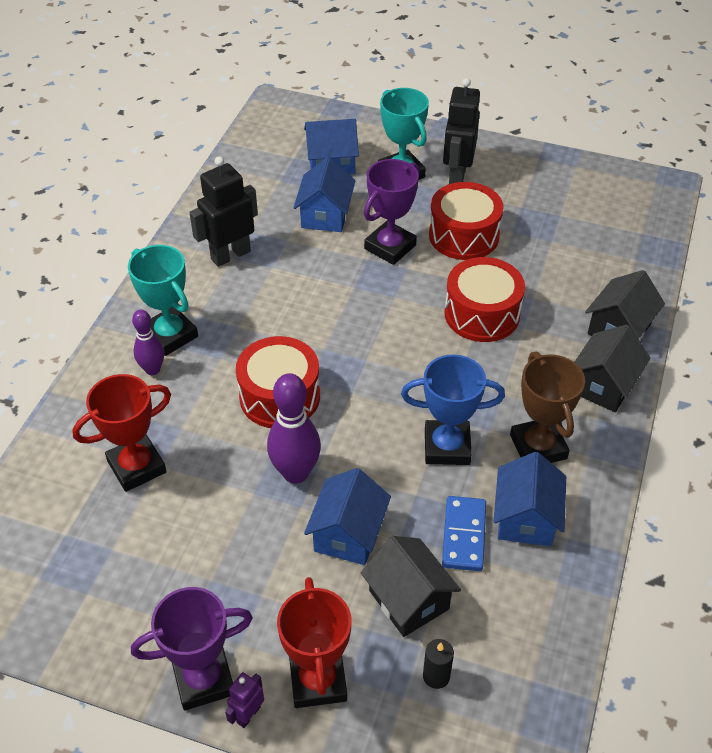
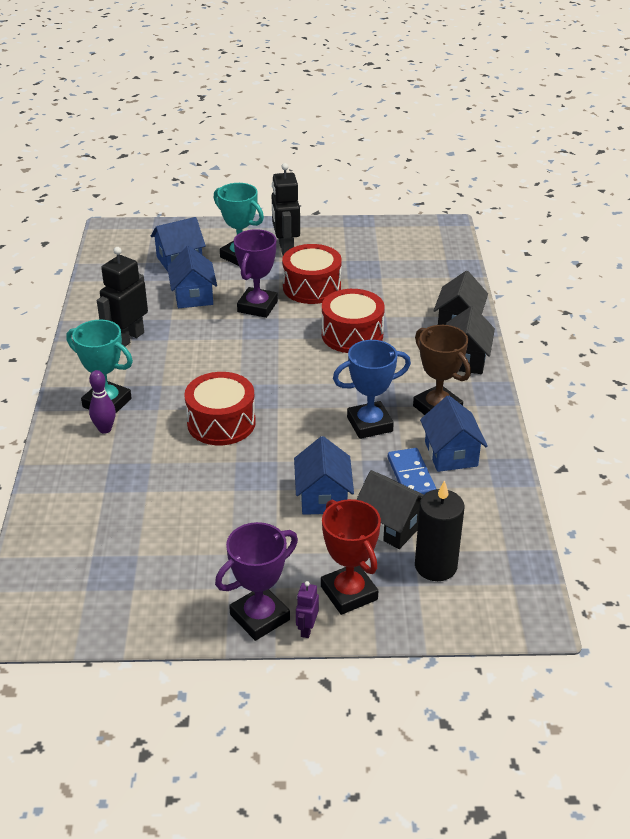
camera: 20 degrees left, 10 degrees down
red trophy [72,374,171,492] -> none
purple bowling pin [267,373,321,484] -> none
black candle [423,639,454,689] -> black candle [415,480,465,581], size x1.96

